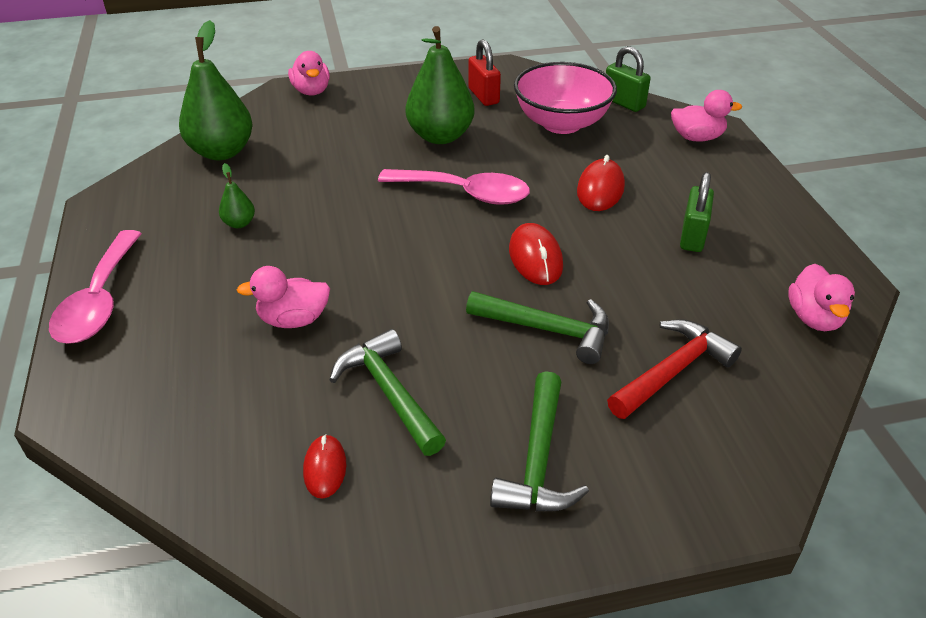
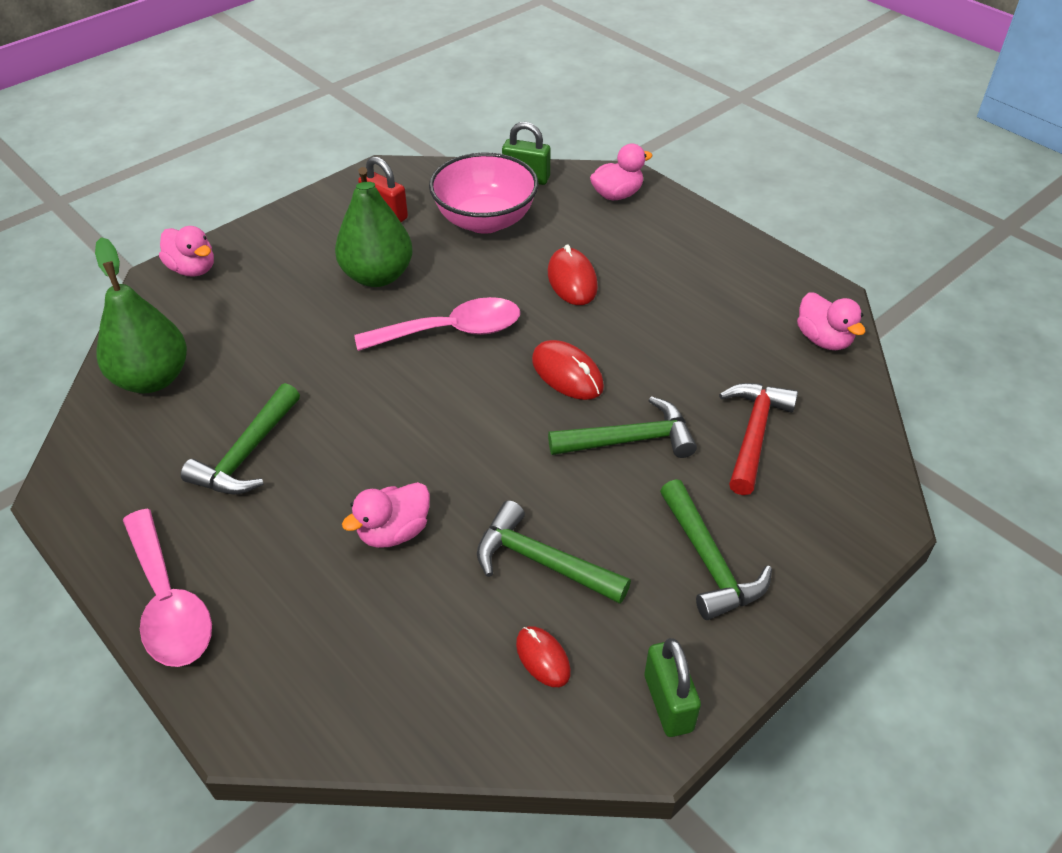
camera: 30 degrees left, 5 degrees up
green pear [219,163,255,228] -> green hammer [181,383,300,494]
green padlock [680,172,714,252] -> green padlock moved to [645,638,701,737]

